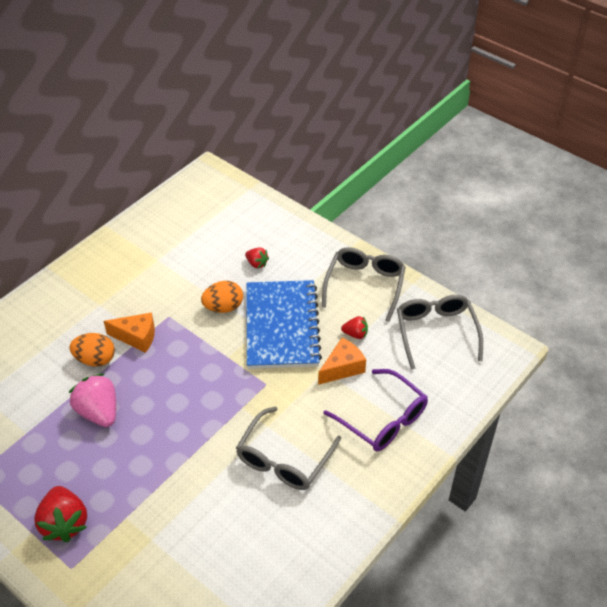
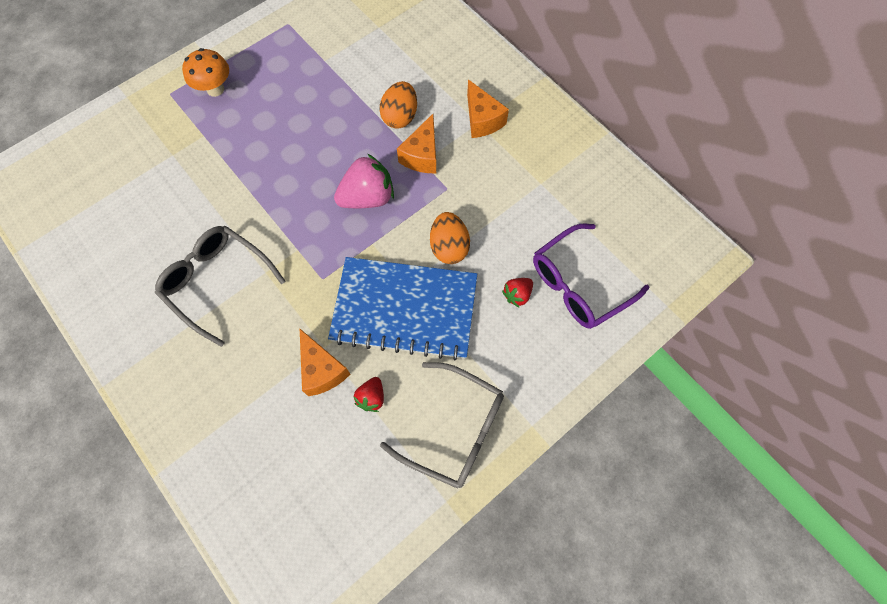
camera: 100 degrees right, 20 degrees up
red strawberry [34,486,87,542] -> orange mushroom [182,48,229,97]
pink strawberry [69,373,116,427] -> pink strawberry moved to [334,154,394,208]
purple glasses [323,369,428,451] -> purple glasses moved to [533,223,650,329]
grey glasses [397,295,483,370] -> none
none -> orange cheese [467,79,509,138]

